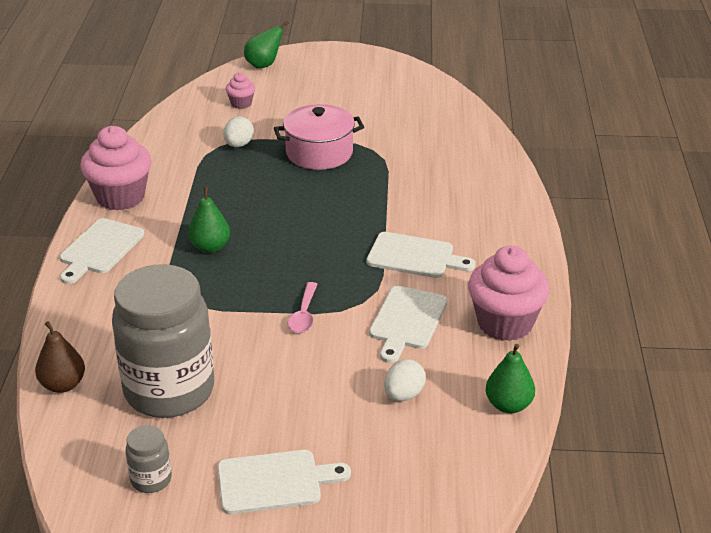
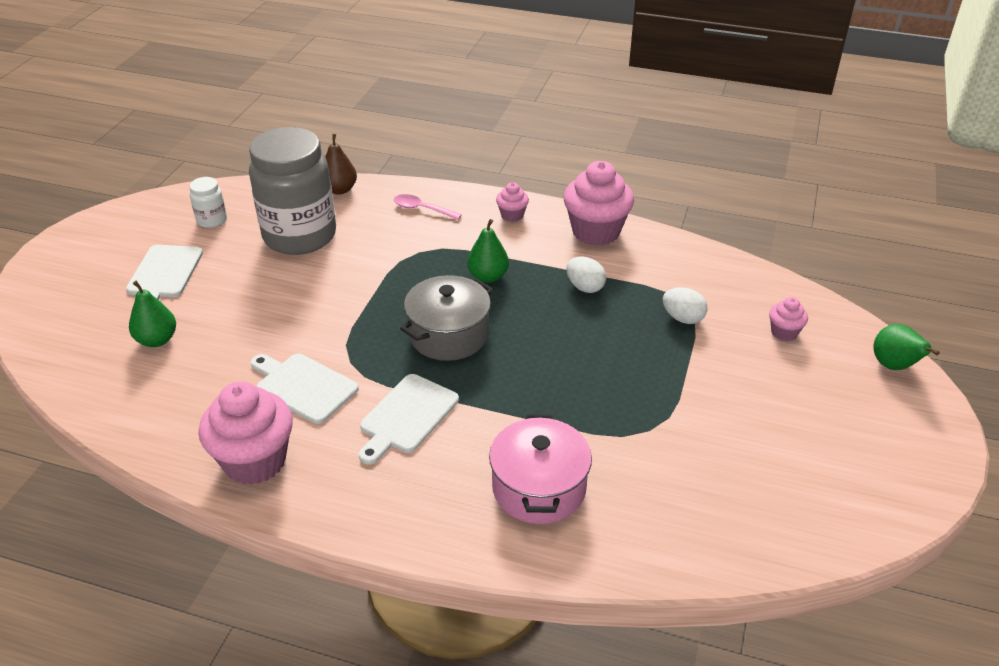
camera: 105 degrees right, 5 degrees up
white cutting board [60,218,144,284] -> pink cupcake [496,182,529,222]
grey jar [125,425,172,493] -> white jar [189,177,227,228]
pink pot [274,104,364,170] -> pink pot moved to [489,414,592,524]
pink spoon [288,282,318,333] -> pink spoon moved to [394,194,462,220]
white egg [384,359,426,401] -> white egg moved to [566,257,606,293]
green pear [486,344,535,413] -> green pear moved to [129,281,176,347]
none -> grey pot [400,275,493,361]

